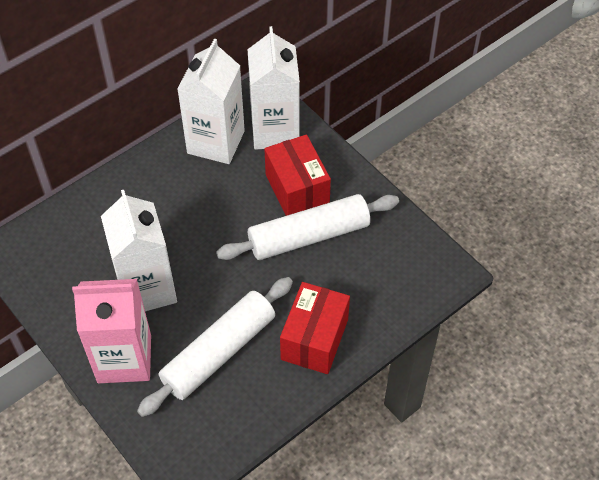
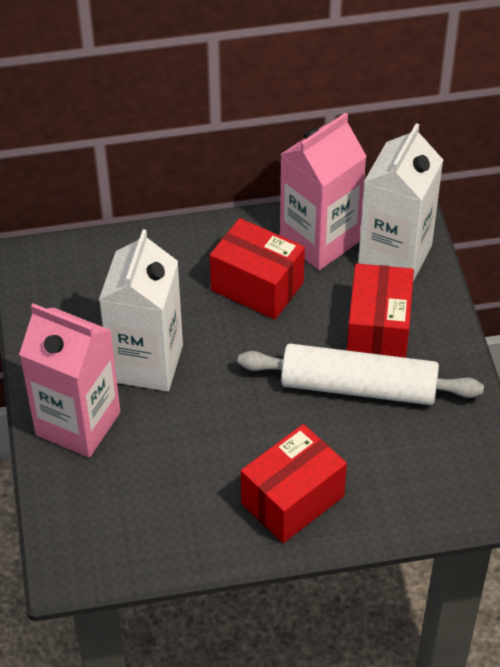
camera: 30 degrees right, 5 degrees down
white rolling pin [137,277,293,417] -> none
white carton [177,39,245,164] -> pink carton [280,112,367,270]
none -> red box [210,218,305,320]

